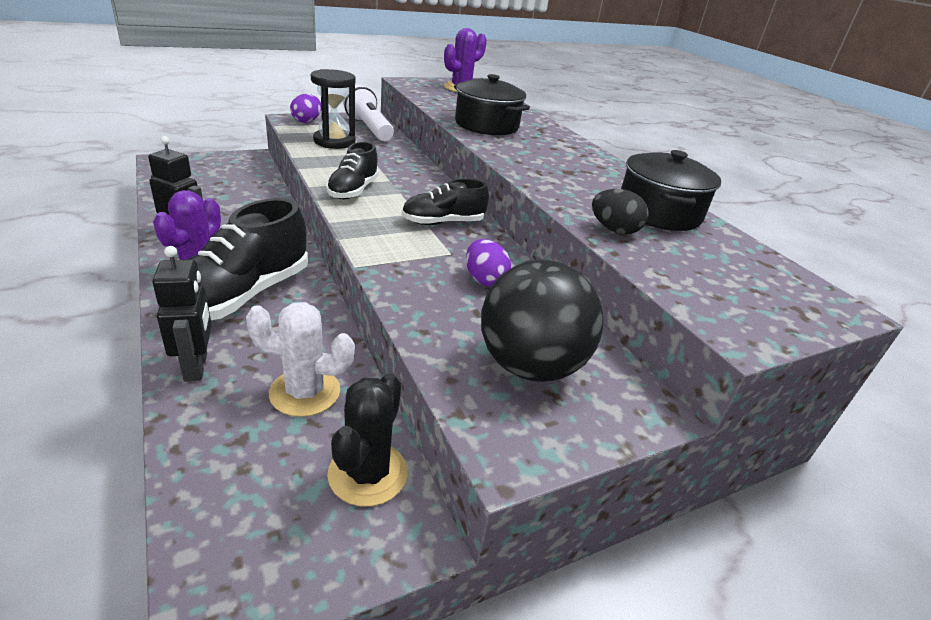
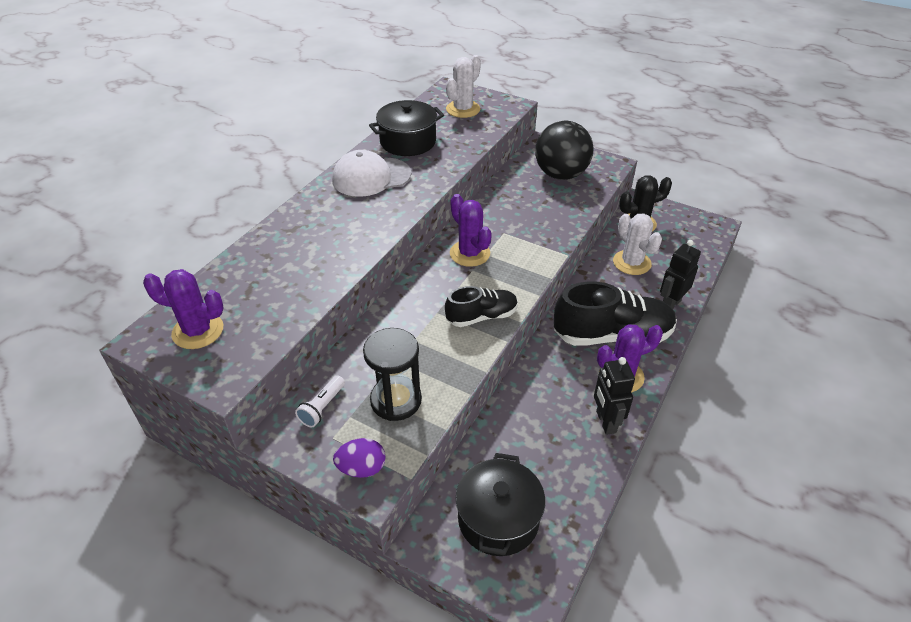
camera: 120 degrees left, 10 degrees up
white flashlight [343,85,394,141] -> white flashlight [295,375,345,427], size x0.56
black shoe [402,179,489,225] -> purple cactus [450,194,492,267]
black pot [454,74,530,135] -> black pot moved to [456,453,545,556]
purple egg [466,239,511,287] -> none
black egg [592,189,649,234] -> none
none -> white cap [332,150,411,197]
none -> white cactus [446,55,481,118]

